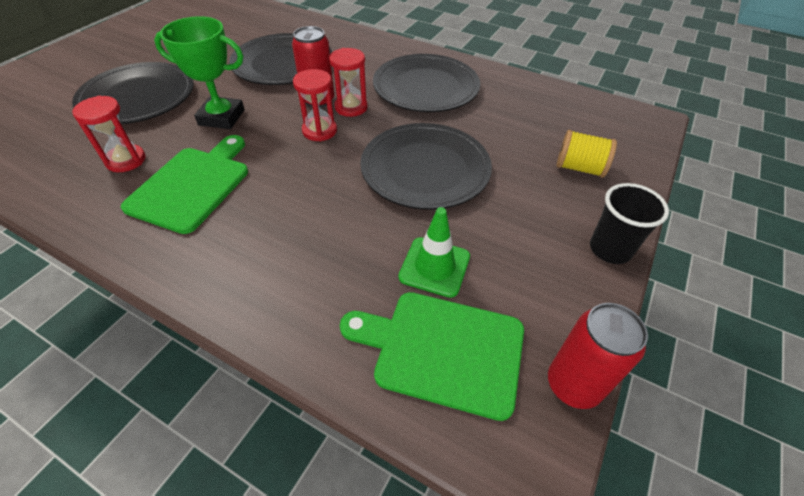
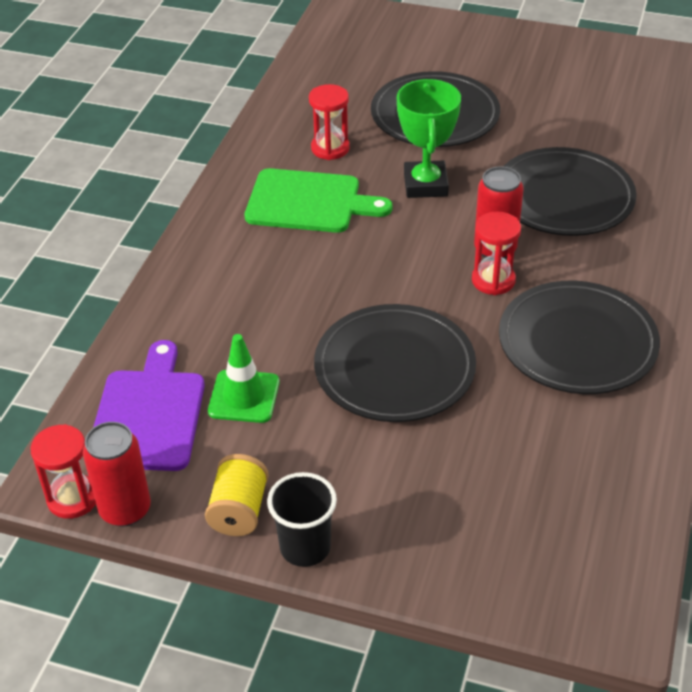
camera: 80 degrees right, 5 degrees down
red hourglass [293,69,337,142] -> red hourglass moved to [30,424,96,519]
green cutting board [340,292,524,421] -> purple cutting board [93,340,205,471]
yellow spool [557,130,617,178] -> yellow spool moved to [205,454,269,536]

